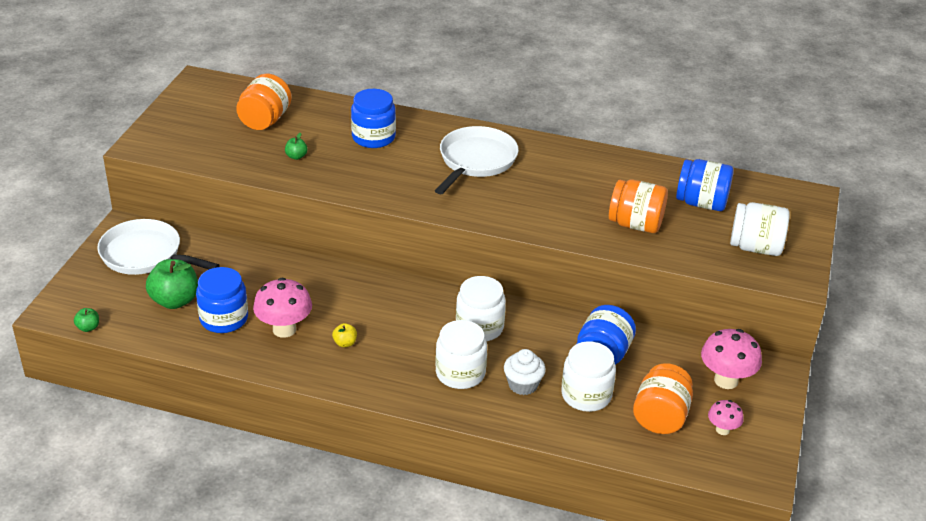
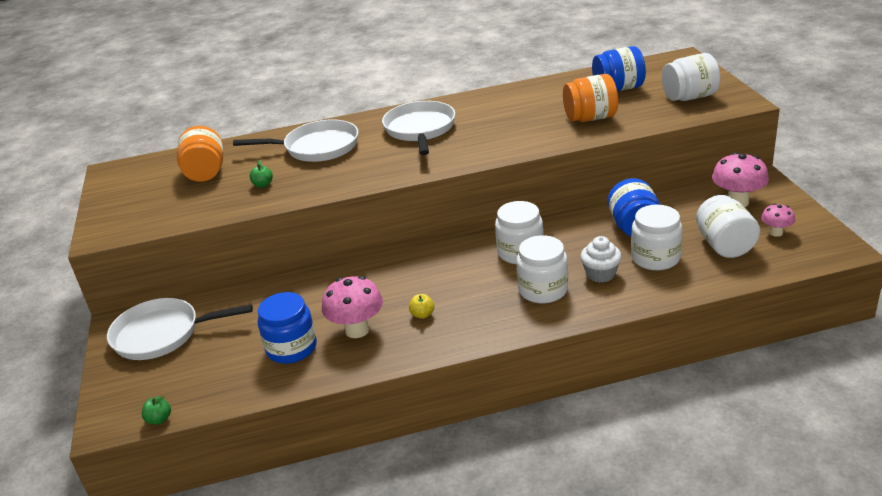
camera: 25 degrees left, 5 degrees down
green apple [146,259,198,309] -> none
blue jar [351,89,396,148] -> white pan [233,120,359,162]
orange jar [633,363,693,434] -> white jar [696,195,760,258]

